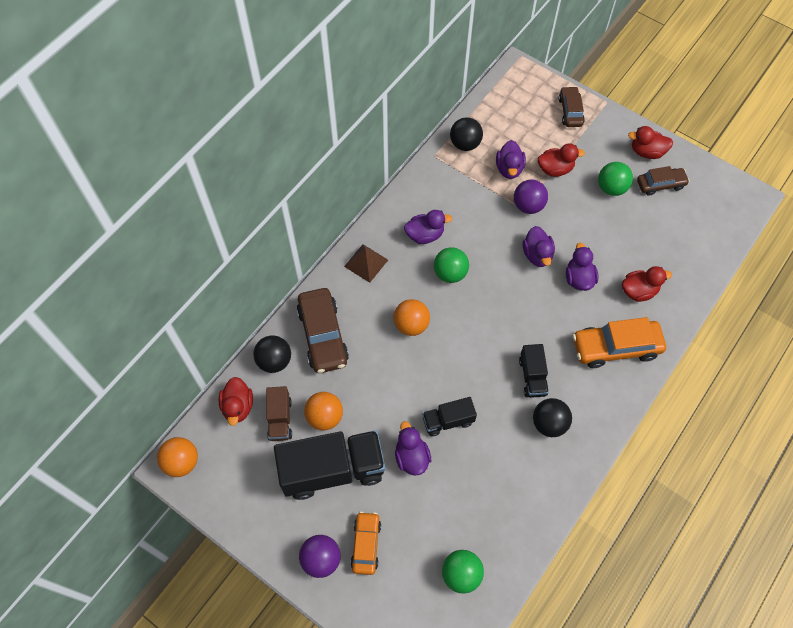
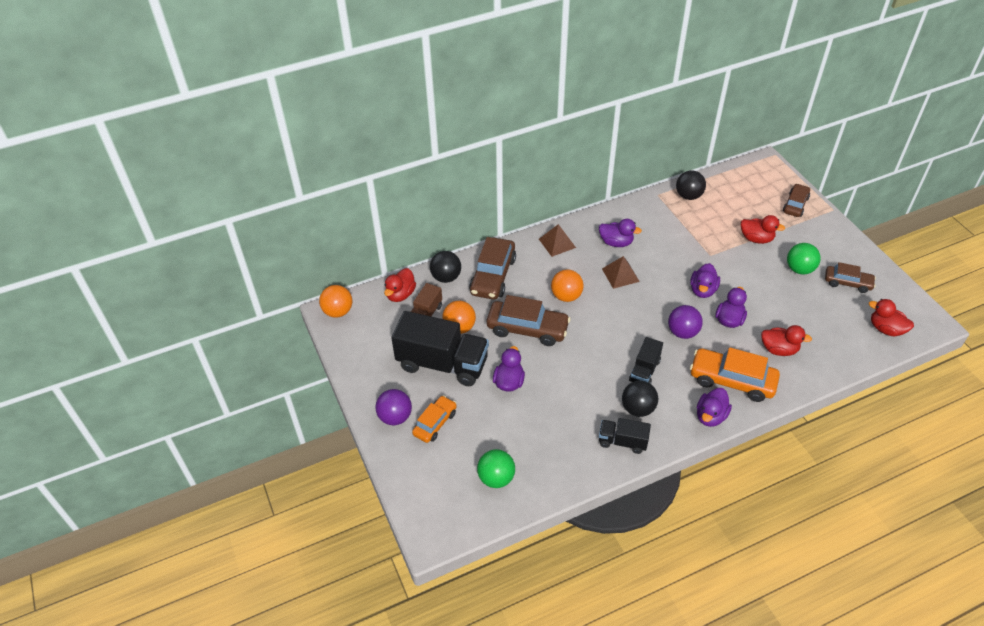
camera: 30 degrees right, 15 degrees down
black truck [422,397,477,436] -> black truck moved to [599,418,651,454]
green ball [434,247,469,283] -> brown pyramid [602,256,640,289]
purple duck [496,140,526,179] -> purple duck moved to [697,388,732,427]
purple ball [514,180,548,214] -> purple ball moved to [668,305,703,339]
red duck [628,126,673,159] -> red duck moved to [869,299,914,337]
none -> brown car [487,295,571,346]

